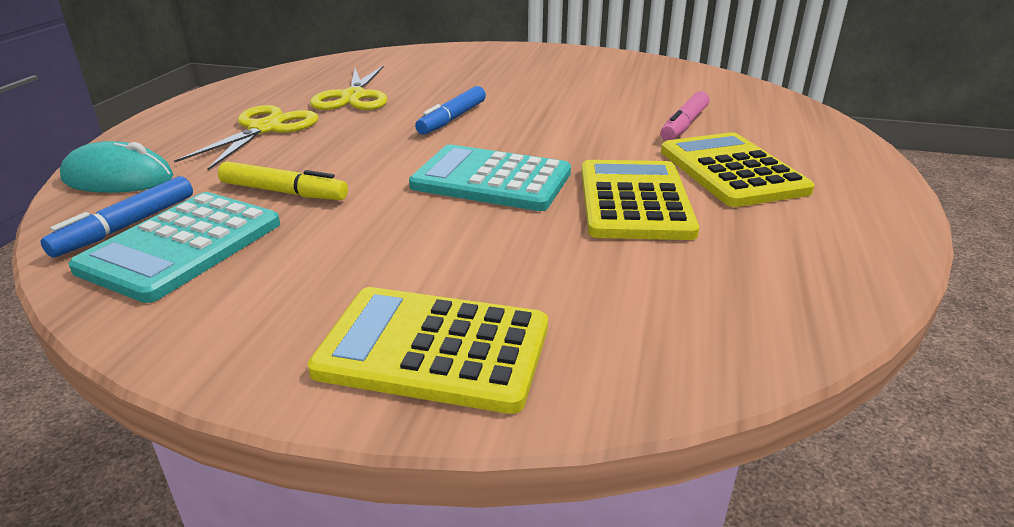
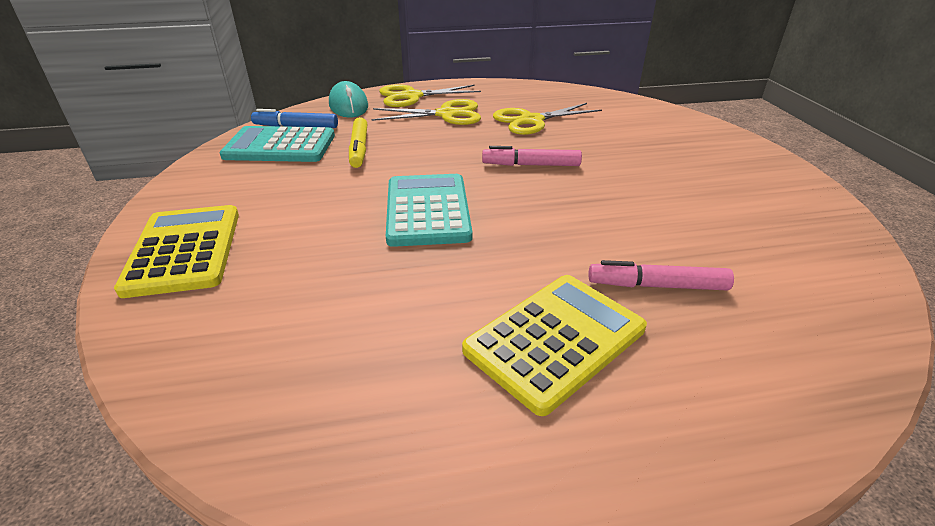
camera: 65 degrees right, 5 degrees up
blue marker [415,86,486,135] -> pink marker [482,146,582,166]
yellow calculator [581,160,699,240] -> none
none -> yellow scissors [379,84,481,107]

